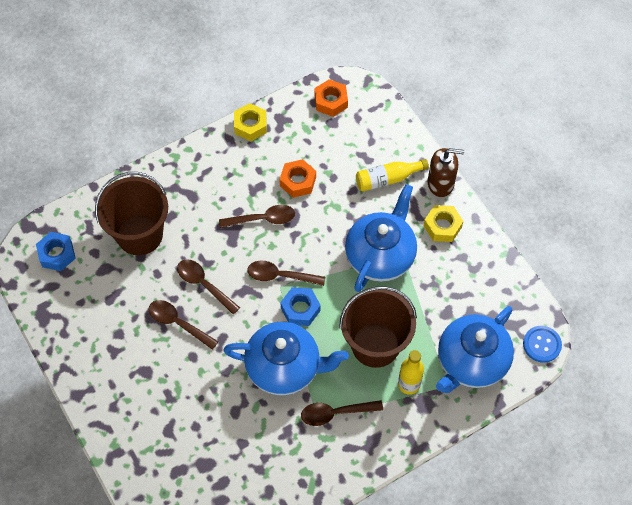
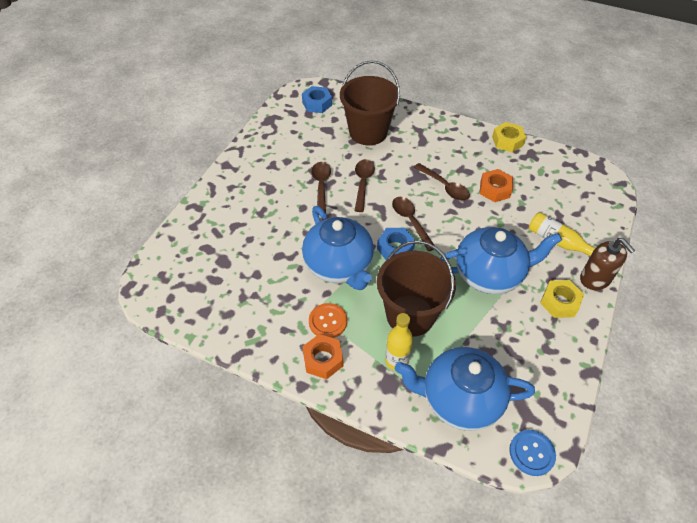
camera: 55 degrees right, 10 degrees down
brown spoon [301,400,383,426] -> orange button [309,303,347,338]
orange nut [314,79,348,117] -> orange nut moved to [302,334,343,379]

